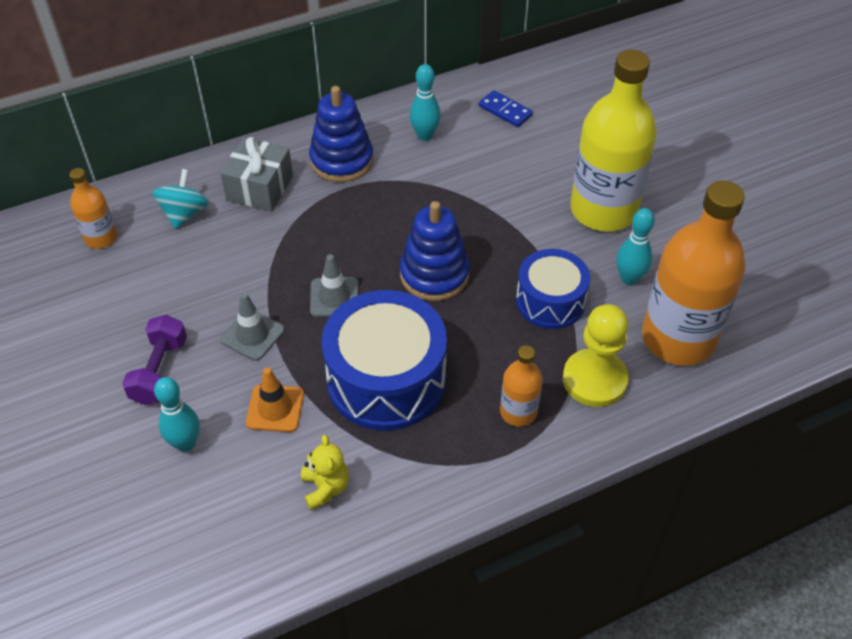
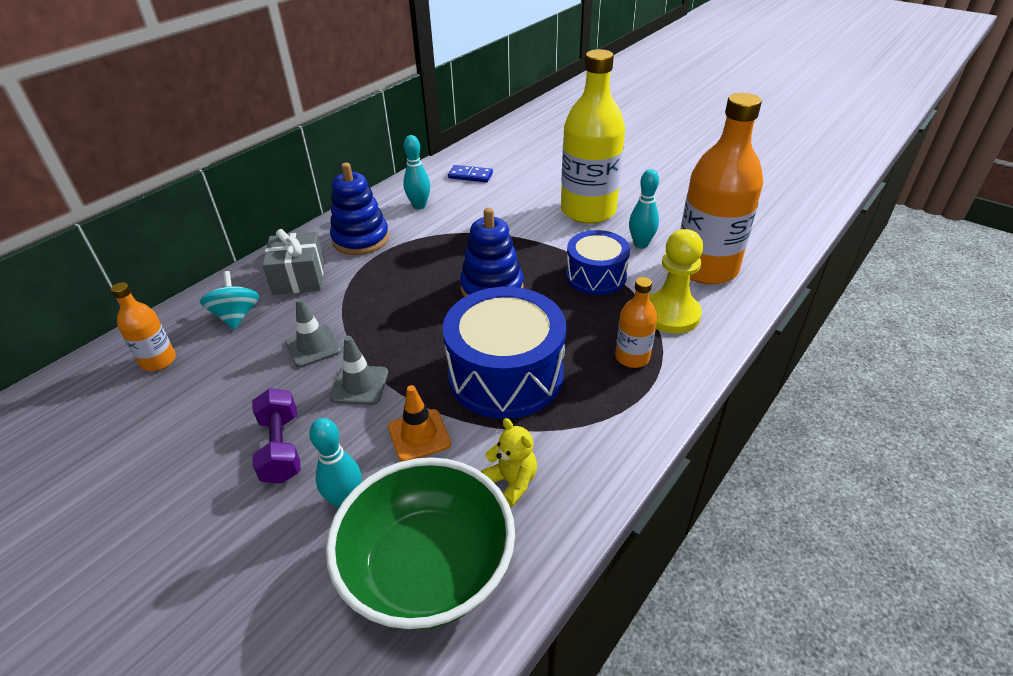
camera: 25 degrees left, 10 degrees down
grey traffic cone [310,254,359,317] -> grey traffic cone moved to [285,298,341,367]
none -> green bowl [326,457,515,630]

